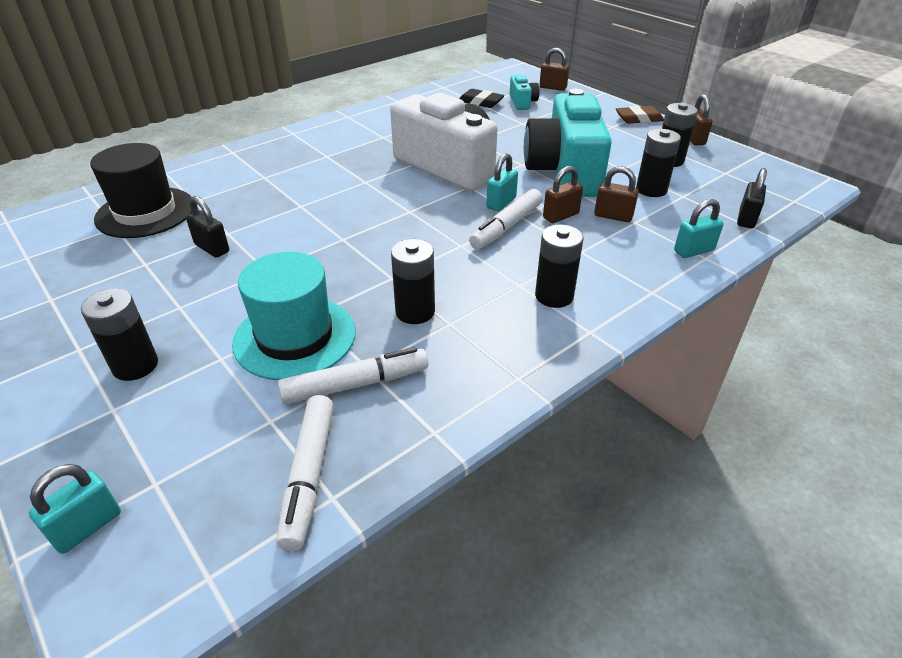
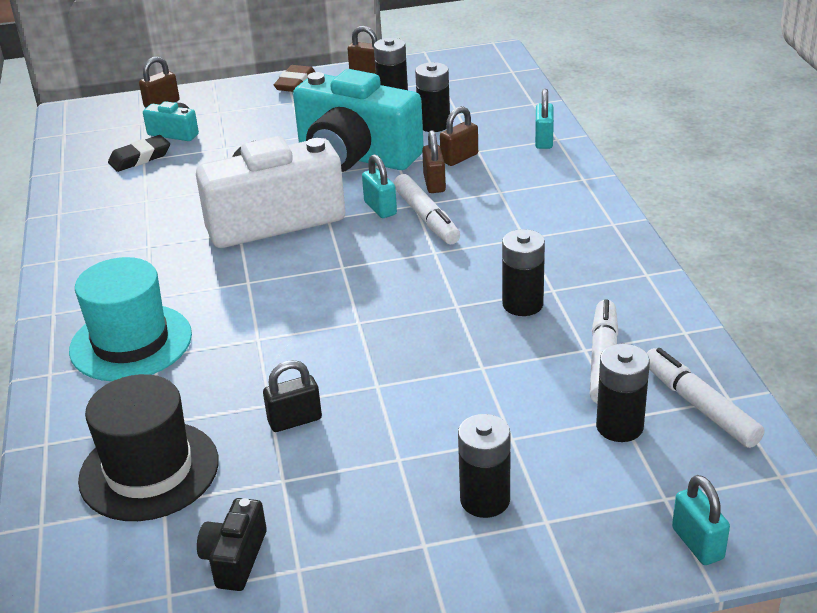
camera: 60 degrees left, 5 degrees down
turquoise hat [232,252,356,380] -> turquoise hat moved to [69,257,192,381]
white marker [276,395,334,551] -> white marker turned 150 degrees counterclockwise [647,348,764,448]
black battery [535,224,584,308] -> black battery moved to [596,344,650,442]
black padlock [737,168,767,228] -> none
none -> black camera [197,498,267,591]

